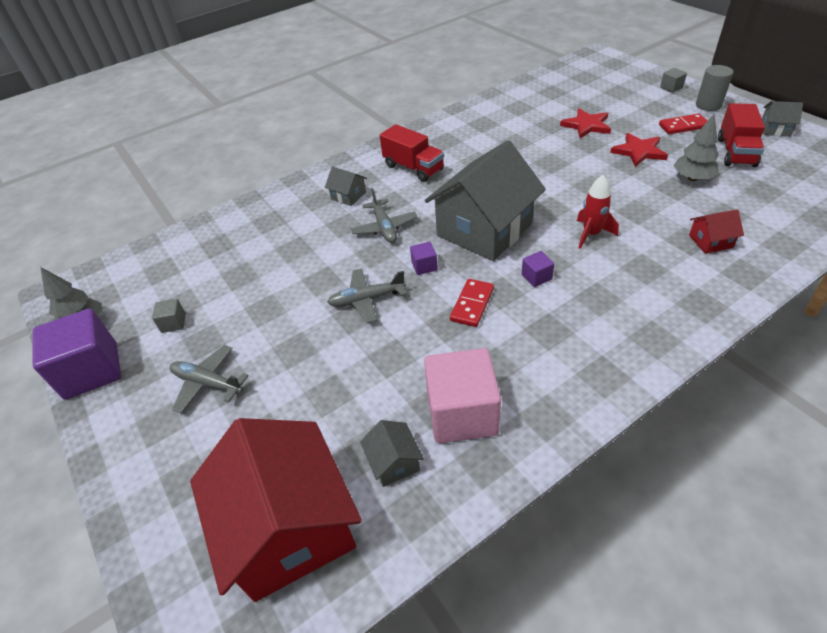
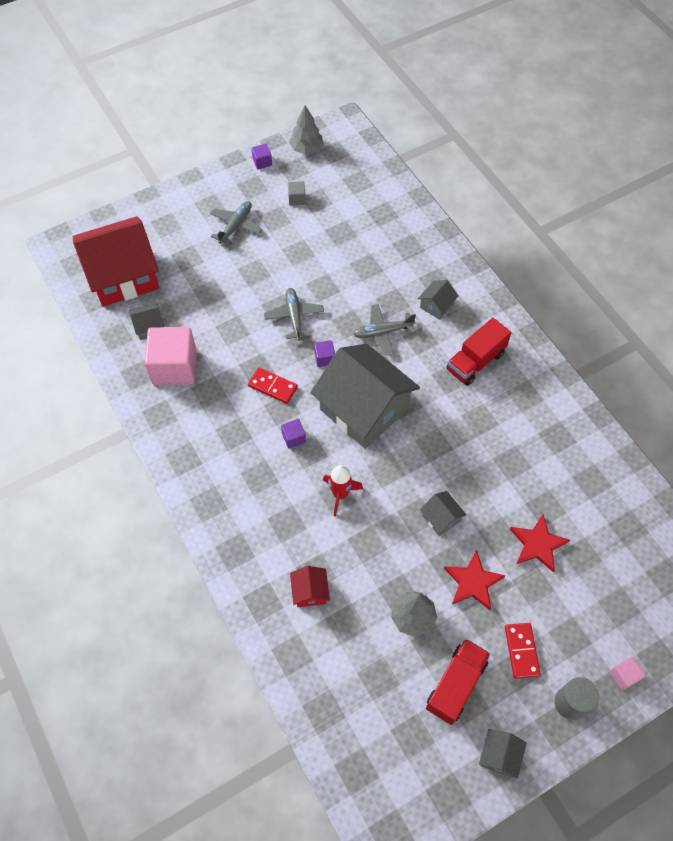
camera: 90 degrees right, 15 degrees up
purple cube [32,308,121,400] -> purple cube [251,144,272,169], size x0.44
grey cube [660,68,687,93] -> pink cube [610,657,645,690]
red truck [718,103,765,167] -> red truck turned 105 degrees clockwise [426,638,490,725]
none -> grey house [420,491,467,536]

